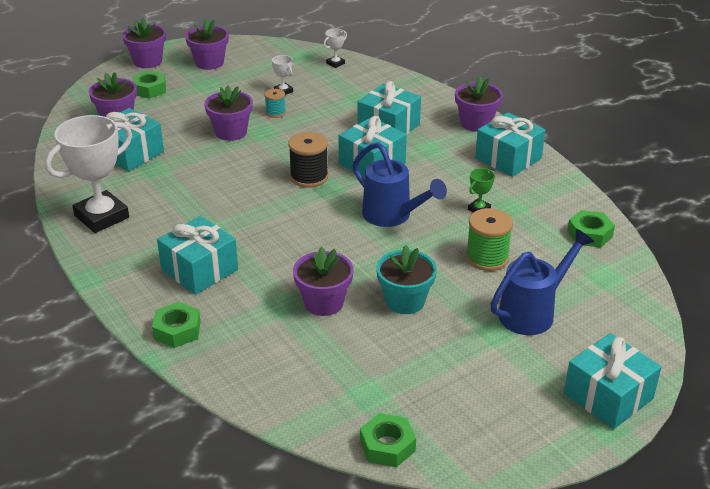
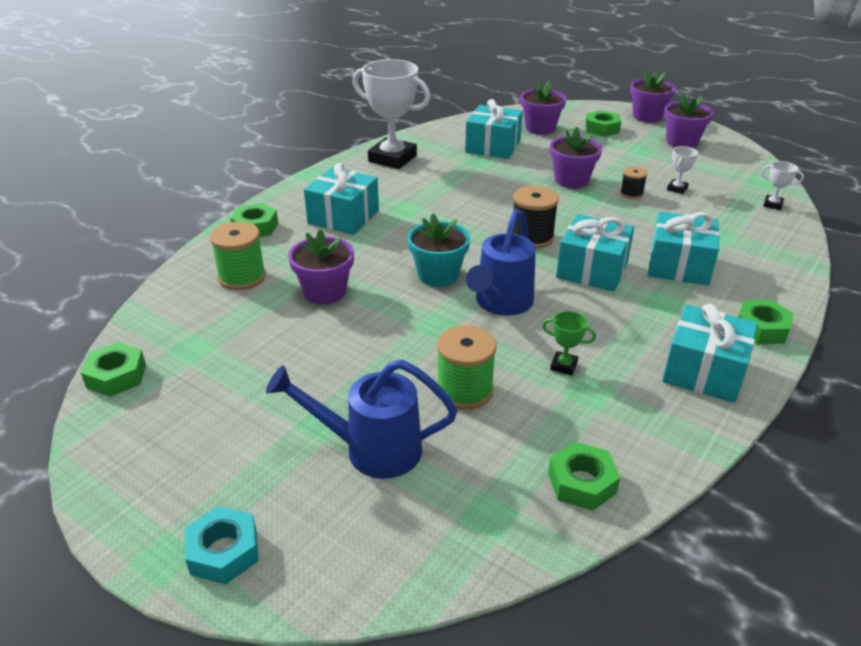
camera: 70 degrees right, 0 degrees up
turquoise spool [264,89,286,118] -> black spool [620,166,648,199]
turquoise flower pot [376,245,437,314] -> turquoise flower pot moved to [407,214,470,287]
purple flower pot [455,76,503,132] -> green nut [738,300,794,344]
blue watering can [491,229,594,335] -> blue watering can turned 150 degrees clockwise [266,360,457,479]
turquoise gift [564,333,662,429] -> turquoise nut [185,506,259,584]
none -> green spool [210,221,266,290]

